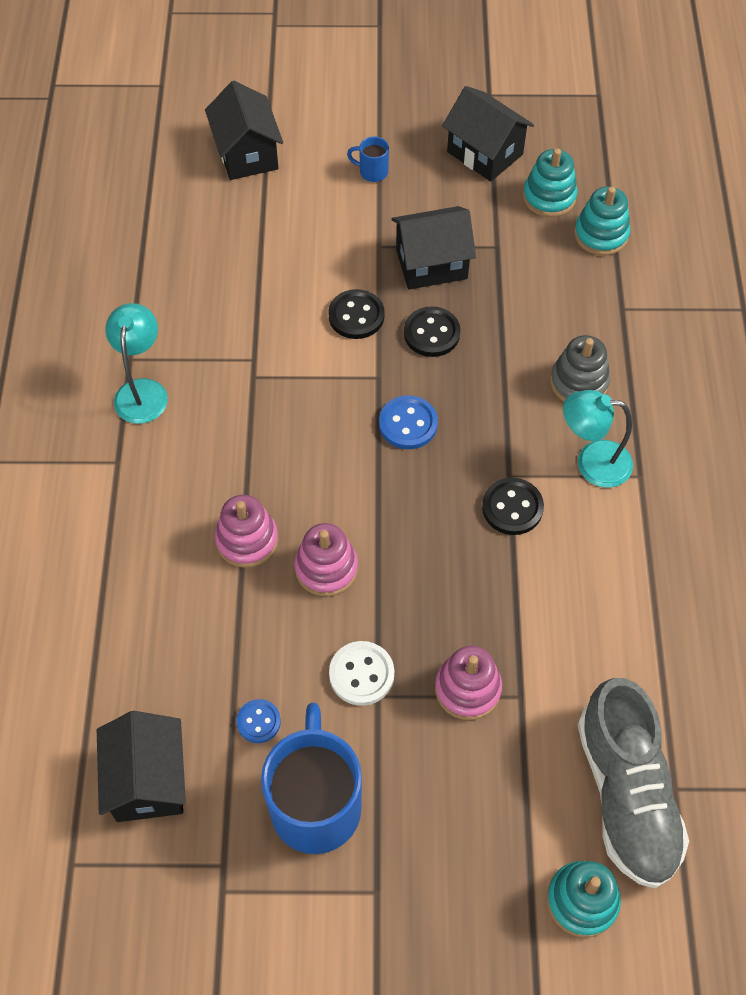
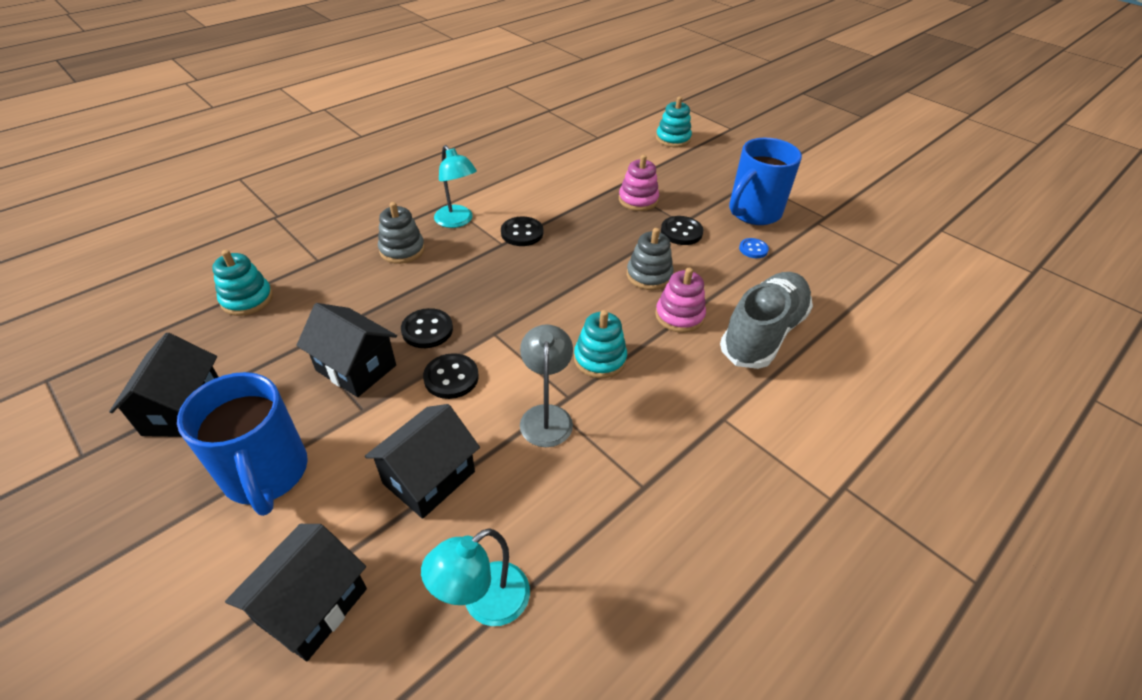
camera: 135 degrees left, 15 degrees down
black house [97,711,186,822] -> black house moved to [365,404,480,519]
turquoise lamp [105,303,168,424] -> turquoise lamp moved to [421,528,530,626]
pink stacking toy [294,523,358,596] -> grey stacking toy [627,228,673,290]
white button [329,641,394,706] -> black button [661,216,703,245]
blue mug [347,136,389,182] -> blue mug [177,372,308,516], size x2.44
blue button [379,395,438,449] -> none
turquoise stacking toy [523,148,578,217] -> turquoise stacking toy moved to [574,310,627,378]
grey shoe [578,678,689,889] -> grey shoe moved to [720,272,813,369]
none -> grey lamp [520,324,573,447]

